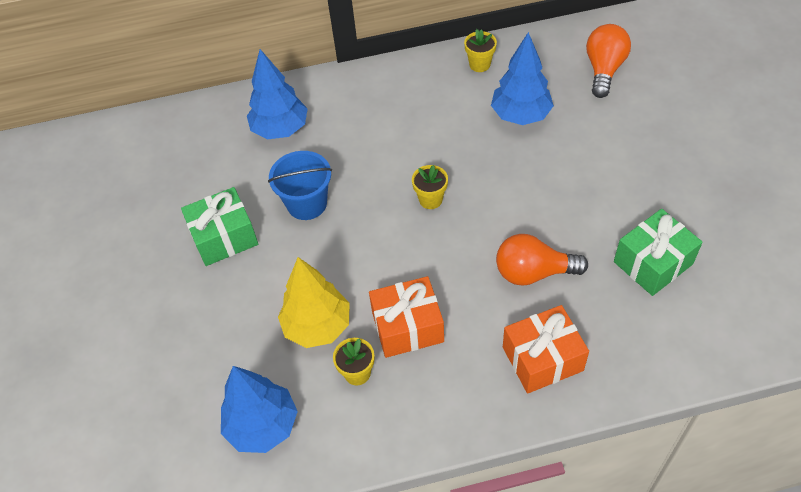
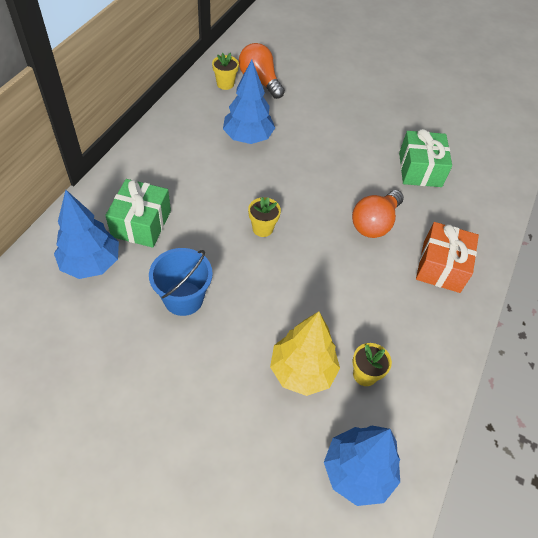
camera: 60 degrees left, 0 degrees up
green gift [181,187,258,266] -> green gift moved to [105,179,171,248]
orange gift [369,276,444,358] -> none
yellow flower pot [464,29,497,72] -> yellow flower pot moved to [212,53,239,90]

